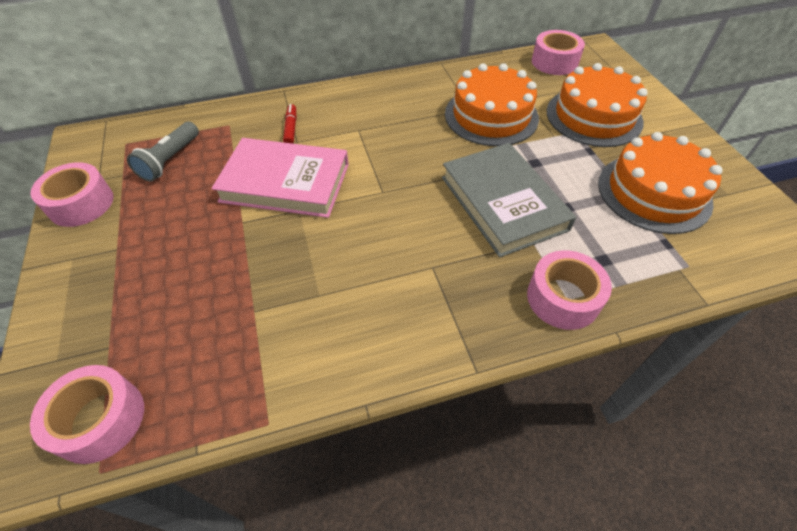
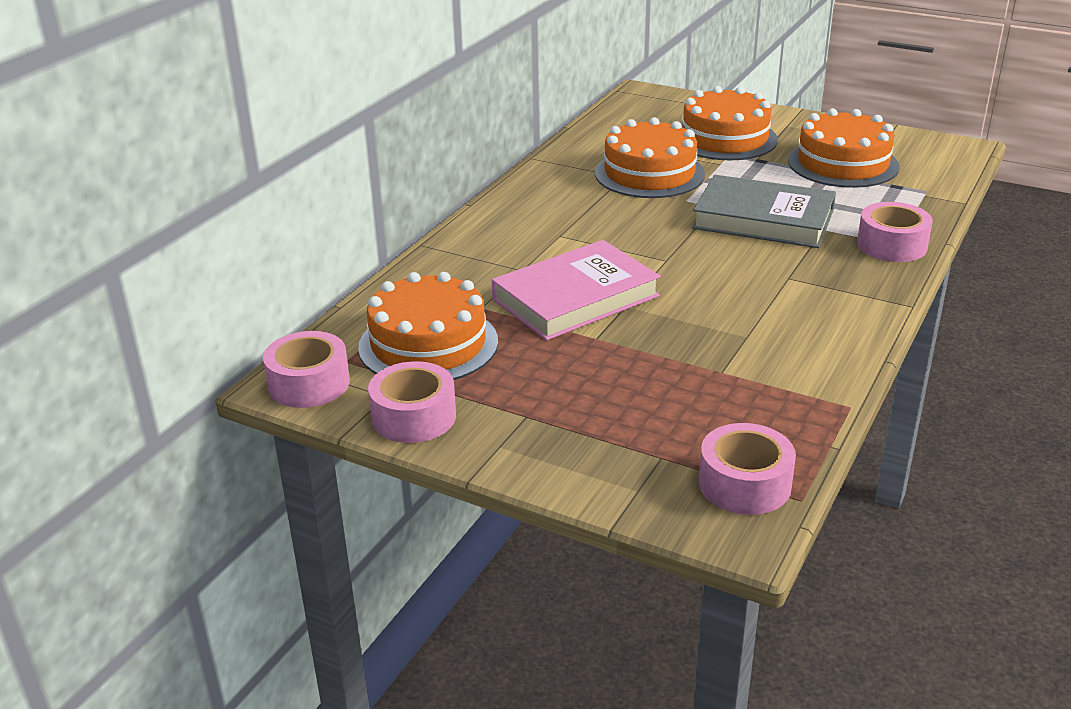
camera: 45 degrees left, 20 degrees down
grey flashlight [127,122,199,182] -> orange cake [358,272,498,380]
red marker [283,104,296,144] -> none
pink tape [532,30,585,75] -> pink tape moved to [263,331,350,408]

